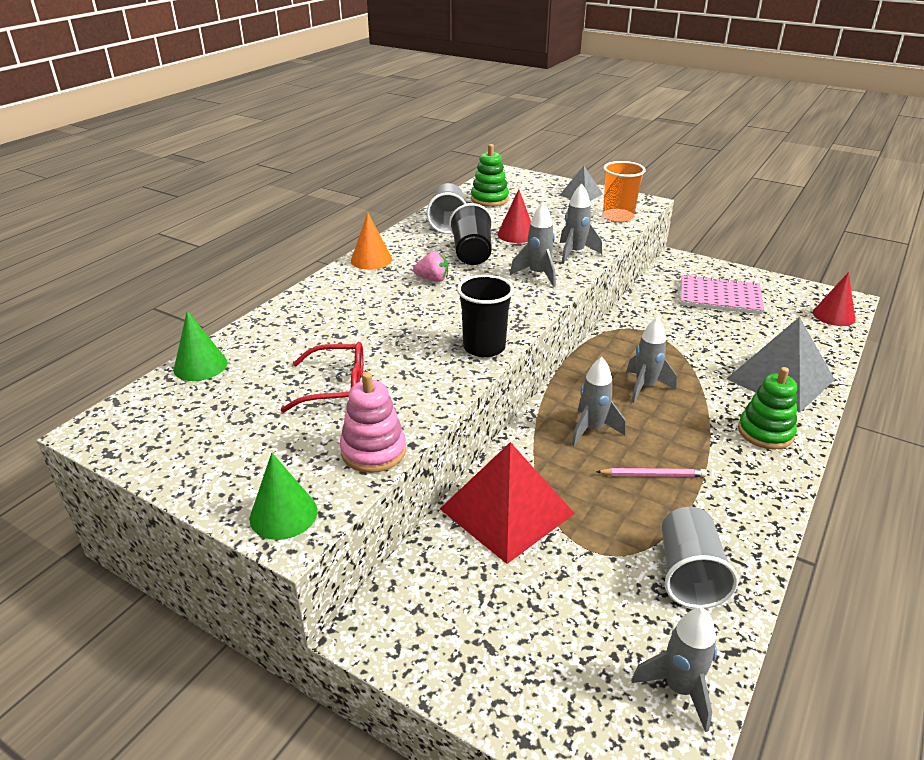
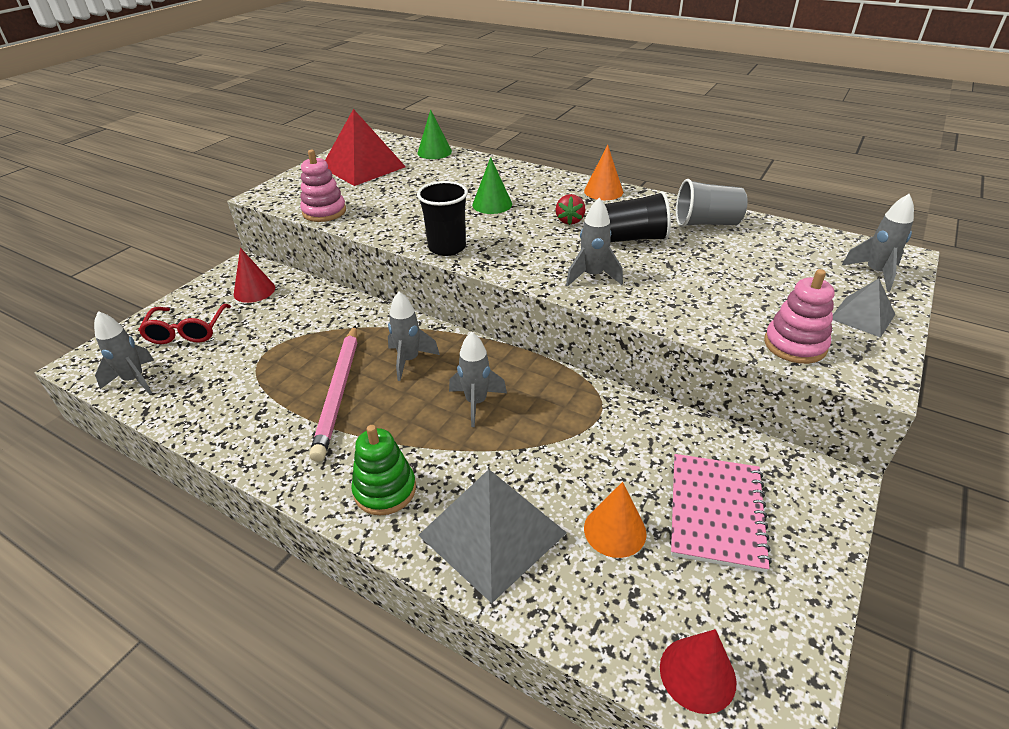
camera: 90 degrees right, 5 degrees up
green cone [250,453,318,540] -> green cone moved to [472,157,512,214]
red glasses [281,342,364,413] -> red glasses moved to [138,304,231,344]
pink strawberry [413,251,448,282] -> red strawberry [556,194,585,225]
red pyramid [440,442,575,564] -> red pyramid moved to [325,109,406,186]
green stacking toy [471,144,509,207] -> none
red cone [497,189,531,243] -> red cone moved to [234,248,275,303]
grey rocket [560,184,602,264] -> grey rocket moved to [841,194,914,292]
pink pencil [596,468,707,477] -> pink pencil [309,325,357,462], size x1.91
orange cup [603,161,645,222] -> pink stacking toy [764,269,834,364]
grey cup [662,507,738,608] -> none
none -> orange cone [584,482,647,558]

